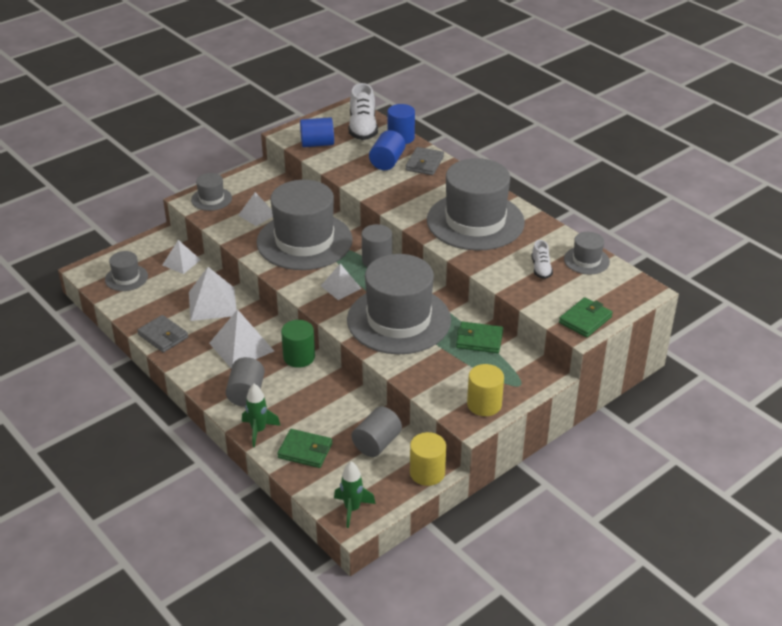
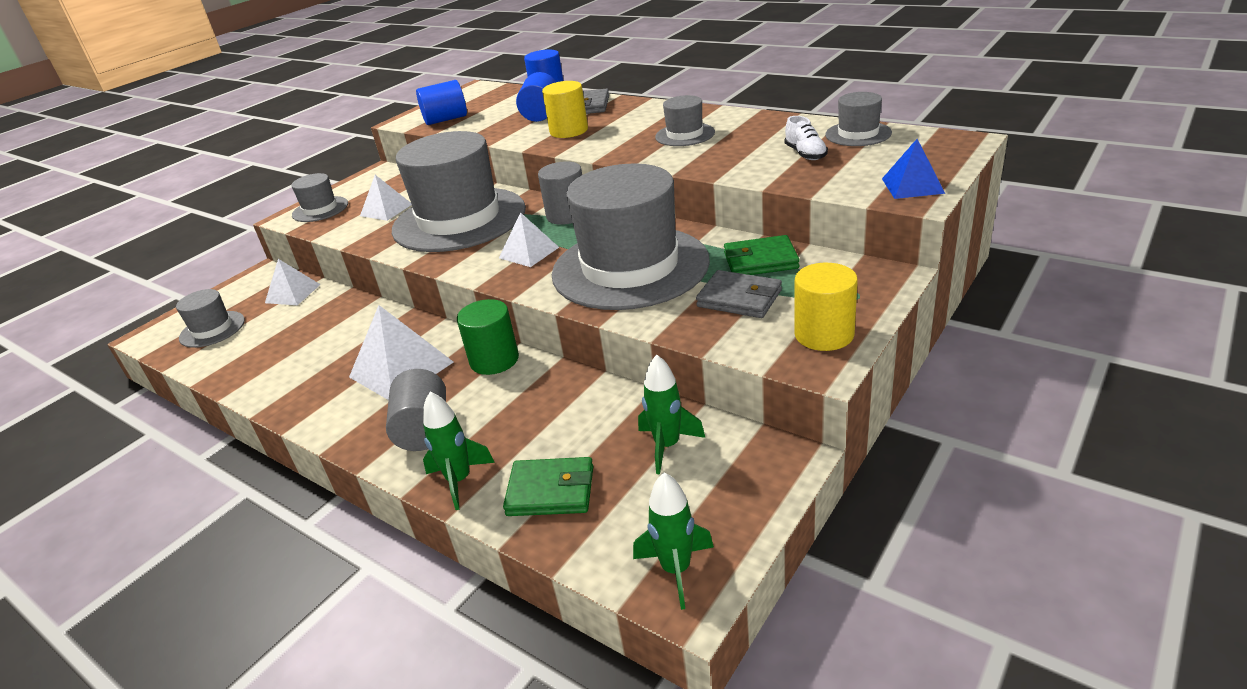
camera: 10 degrees left, 5 degrees down
grey wallet [137,315,188,353] -> grey wallet moved to [696,270,782,318]
white pyramid [189,267,237,321] -> none
white shoe [349,83,378,140] -> none
grey cylinder [352,406,402,457] -> green rocket [638,354,705,474]
yellow cylinder [410,432,446,486] -> yellow cylinder moved to [542,81,588,138]
grey hat [427,158,525,251] -> grey hat [655,95,715,146], size x0.45
green wallet [559,297,613,337] -> blue pyramid [882,139,945,199]

